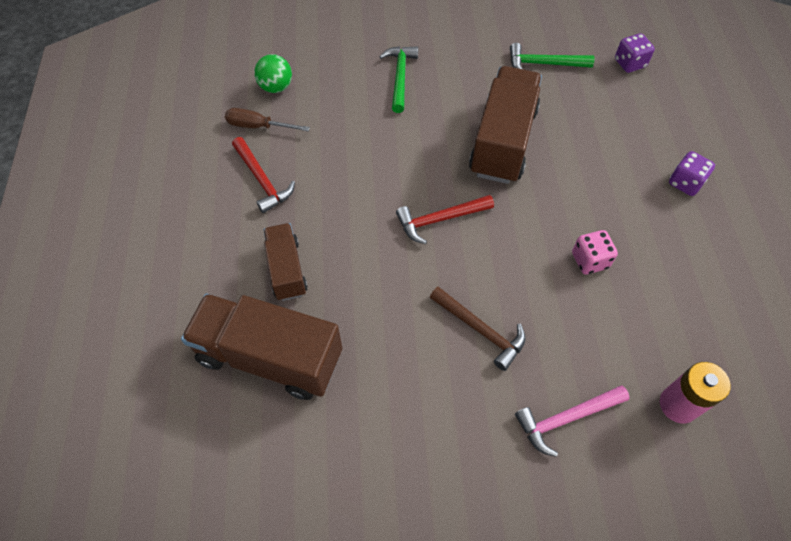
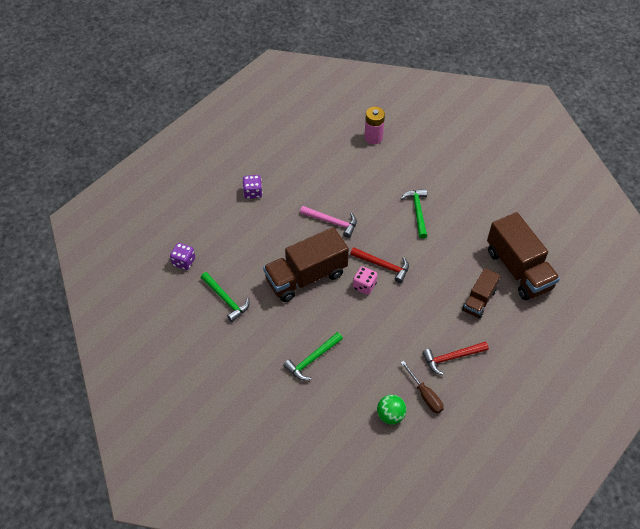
camera: 135 degrees left, 5 degrees down
red hammer [232,137,295,213] -> red hammer turned 120 degrees counterclockwise [422,341,489,375]
brown hammer [429,287,526,371] -> green hammer [401,189,427,239]
pink hammer [515,385,630,457] -> pink hammer moved to [300,206,357,238]
pink dice [572,230,618,274] -> pink dice moved to [353,266,377,295]

